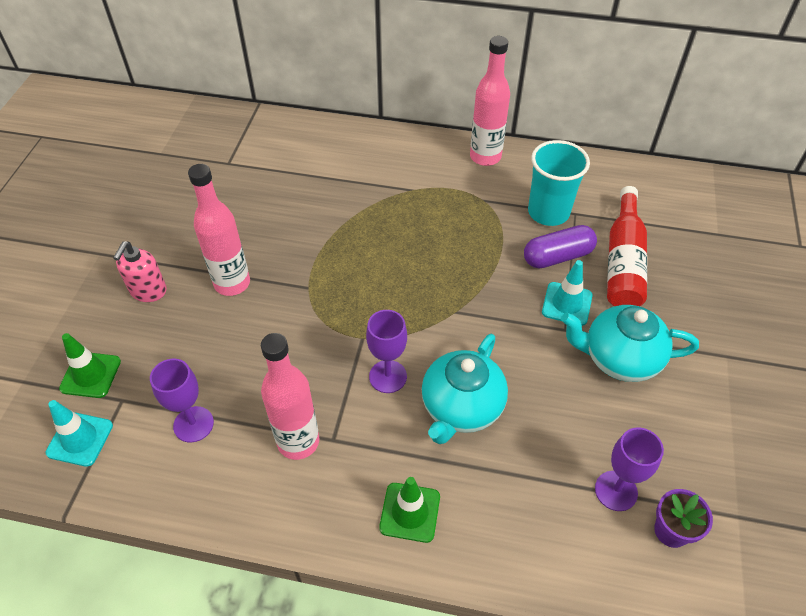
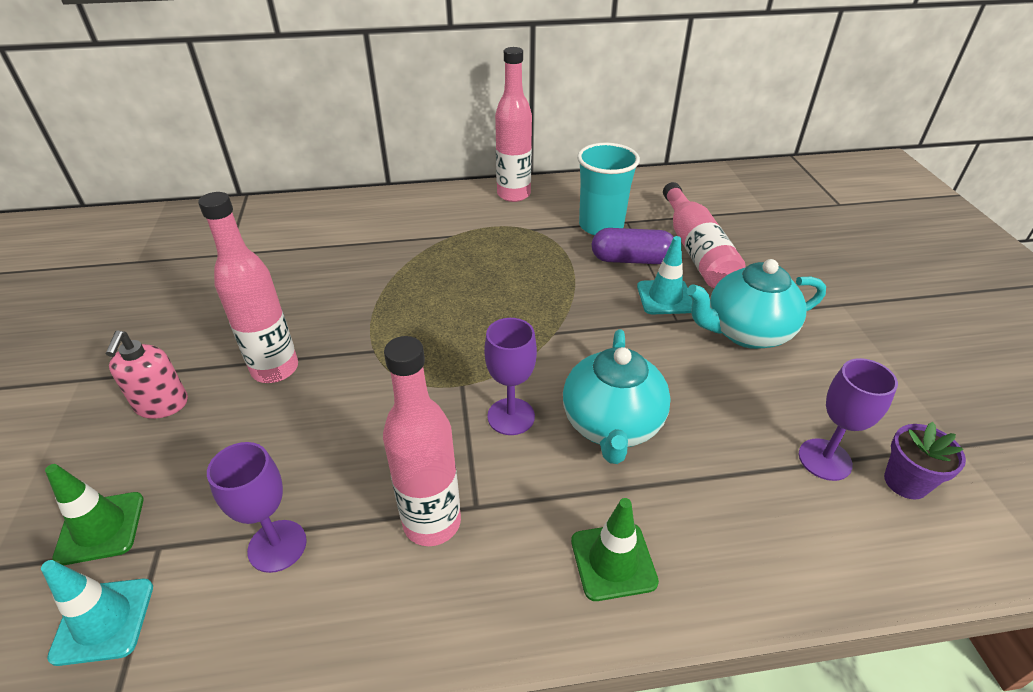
camera: 20 degrees left, 10 degrees down
purple capsule [524,225,597,268] -> purple capsule turned 45 degrees clockwise [592,228,674,264]
red bottle [607,186,647,306] -> pink bottle [663,182,745,288]

